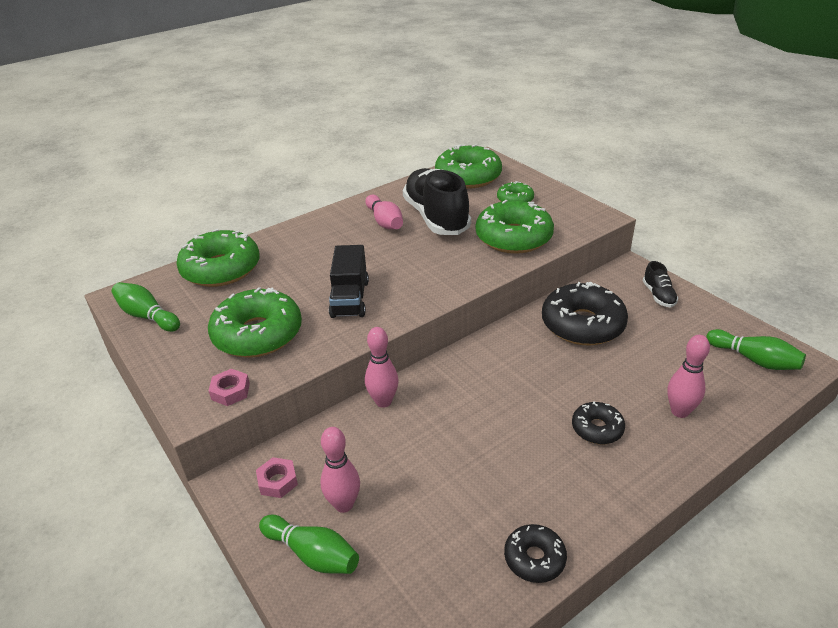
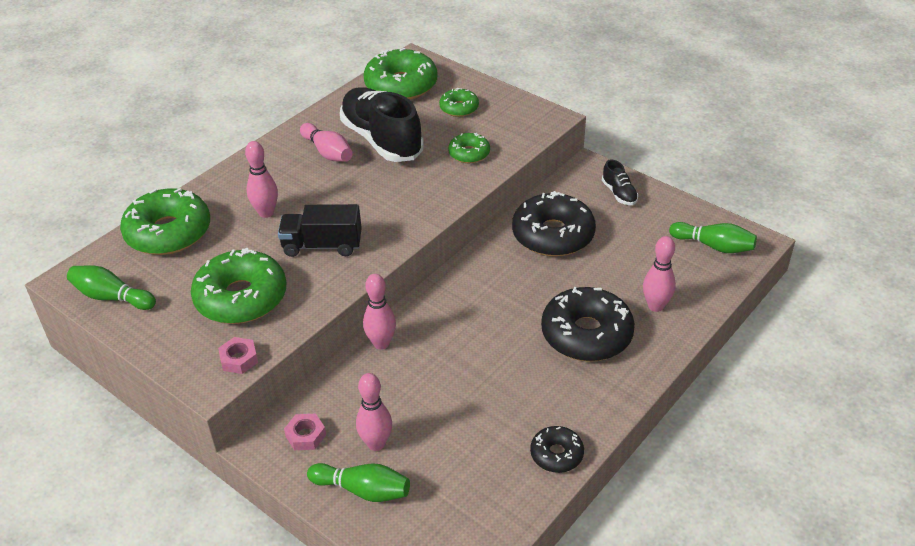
camera: 15 degrees left, 5 degrees up
black truck [329,245,369,318] -> black truck turned 105 degrees clockwise [278,204,362,257]
green donut [476,200,554,254] -> green donut [448,133,490,163], size x0.52
black donut [572,401,625,445] -> black donut [541,287,635,361], size x1.92
none -> pink bowling pin [245,141,278,218]

